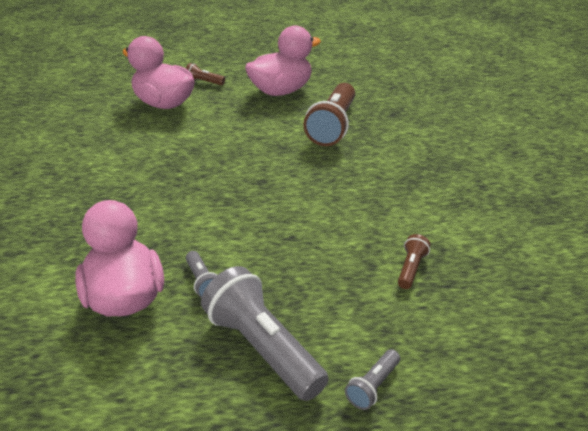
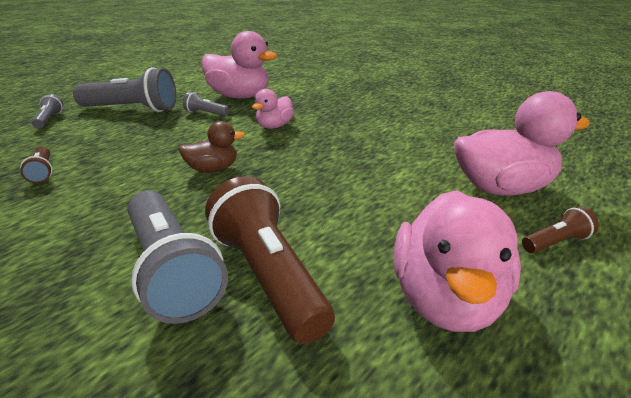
camera: 135 degrees right, 5 degrees down
none -> grey flashlight [128,190,228,324]
none -> brown duck [178,121,245,173]
none -> pink duck [252,89,294,129]

